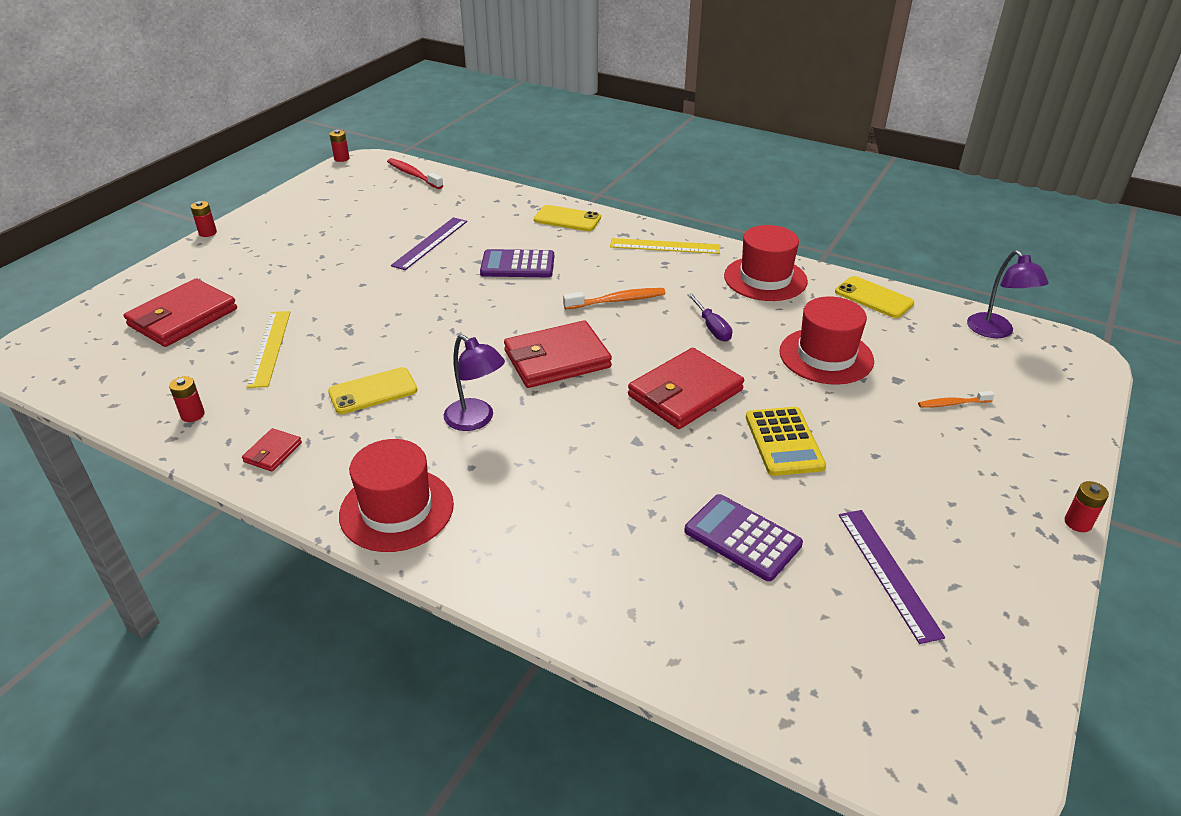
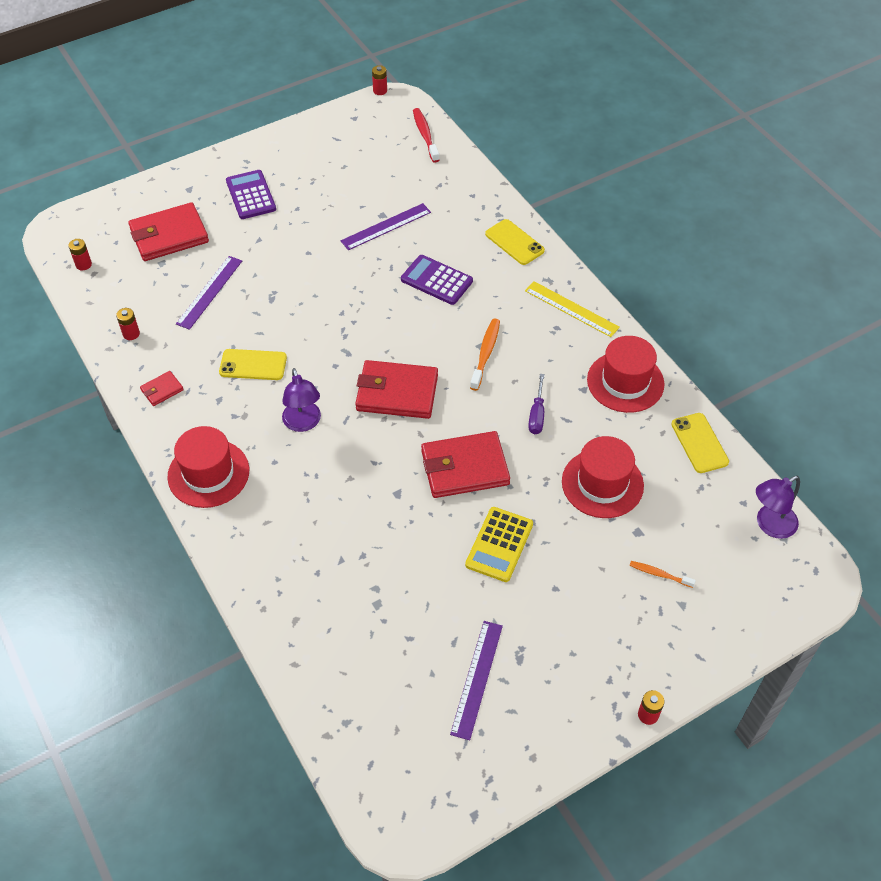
camera: 30 degrees right, 15 degrees up
red battery [190,201,217,237] -> red battery moved to [68,239,92,270]
yellow ruler [247,311,290,388] -> purple ruler [176,256,242,330]
orange toothbrush [563,288,666,309] -> orange toothbrush turned 90 degrees counterclockwise [470,318,500,391]
purple calculator [684,494,803,581] -> purple calculator moved to [226,170,276,219]
purple lamp [967,250,1049,338] -> purple lamp turned 45 degrees clockwise [756,476,800,539]

